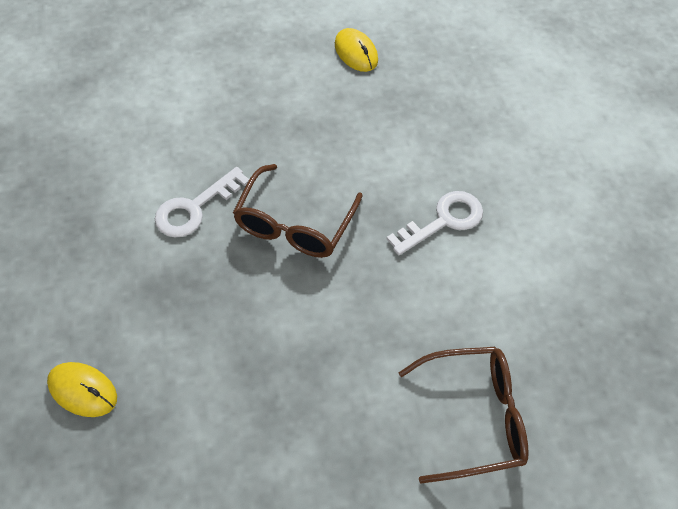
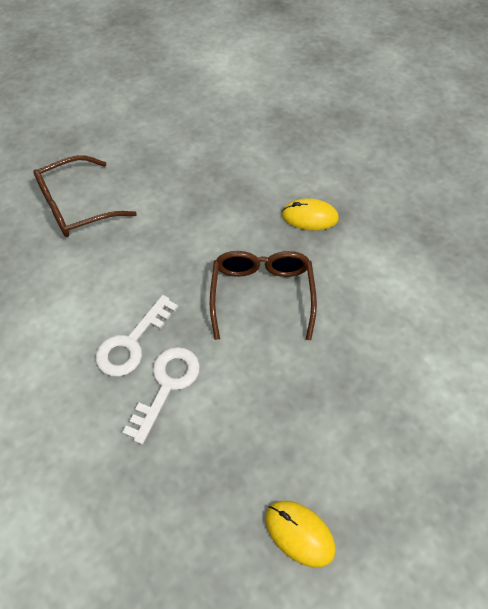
camera: 160 degrees right, 0 degrees up
yellow mouse [47,362,117,417] -> yellow mouse moved to [282,198,339,230]
white key [155,167,249,237] -> white key moved to [122,347,200,445]

